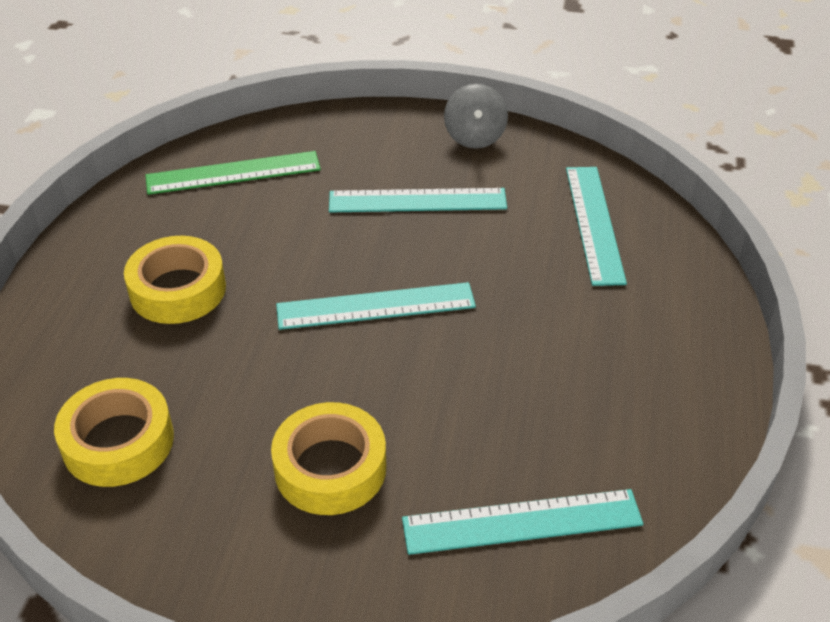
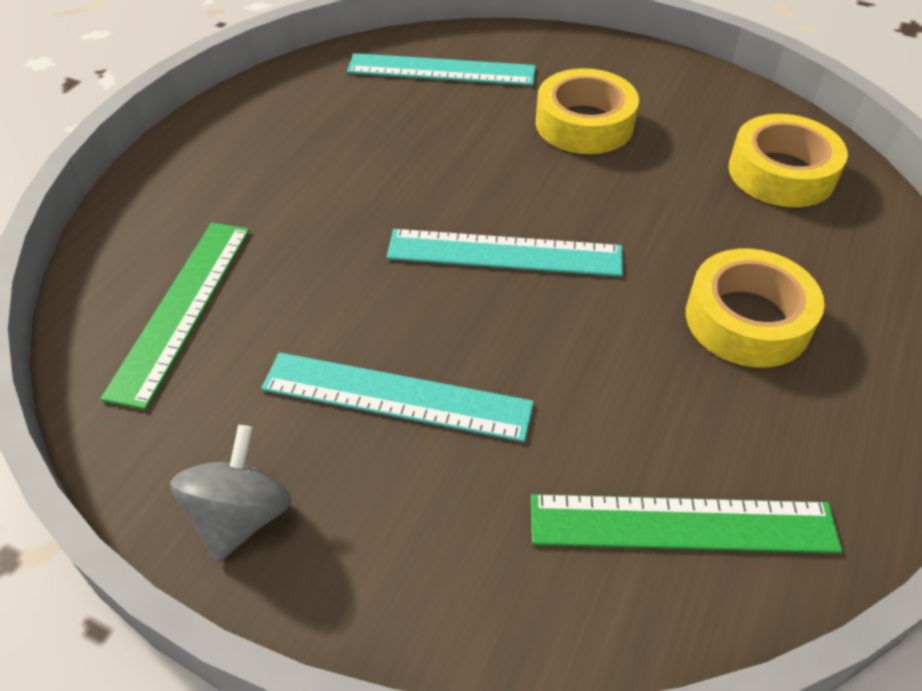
camera: 165 degrees left, 5 degrees up
turquoise ruler [566,167,627,286] -> green ruler [100,223,250,410]

